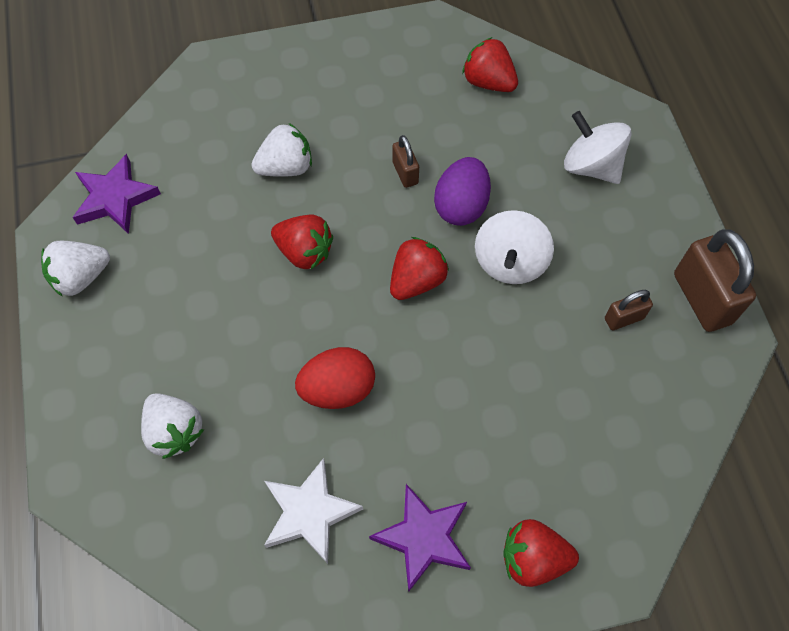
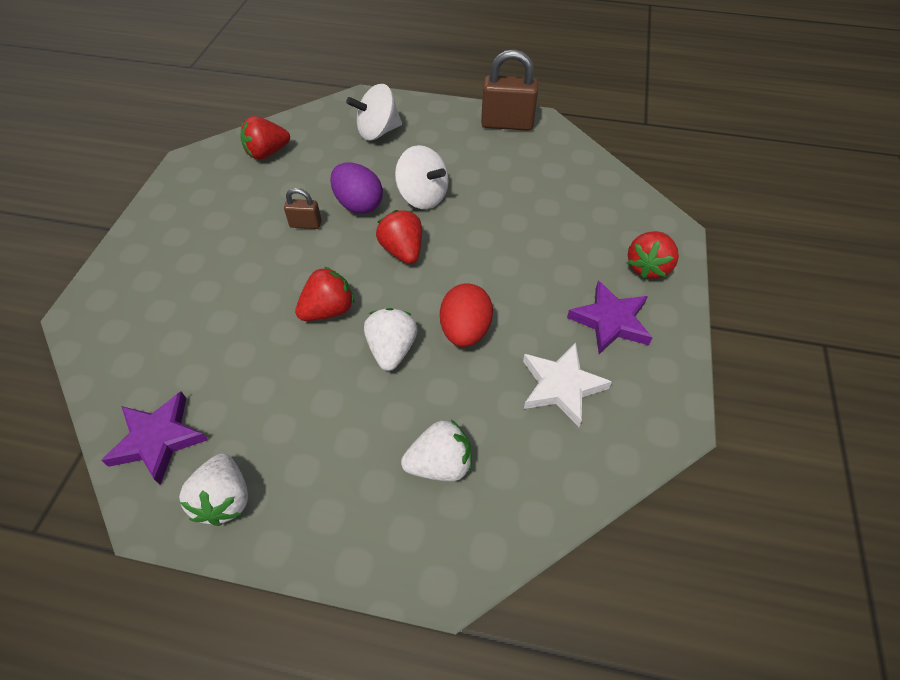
camera: 65 degrees left, 10 degrees down
white strawberry [251,123,312,177] -> white strawberry moved to [364,308,418,371]
brown padlock [605,290,653,331] -> none

